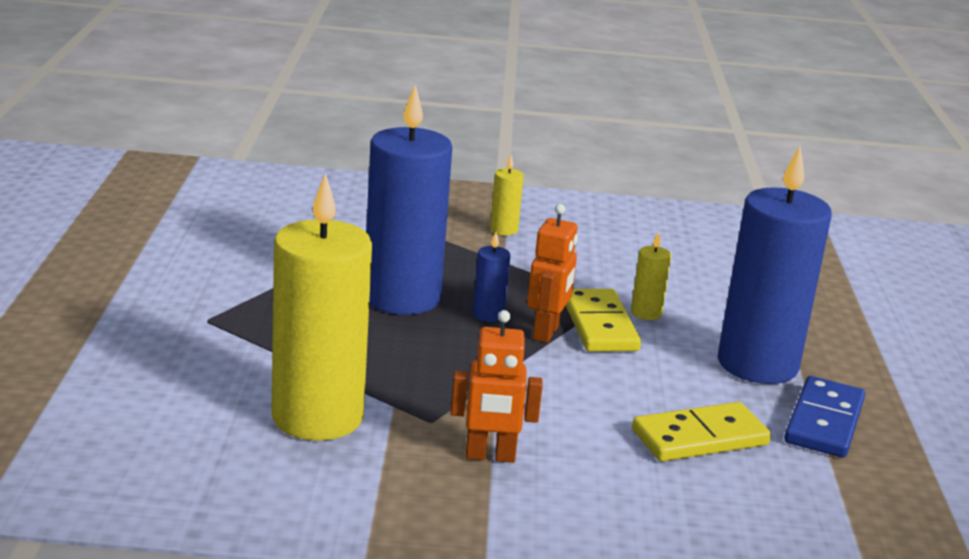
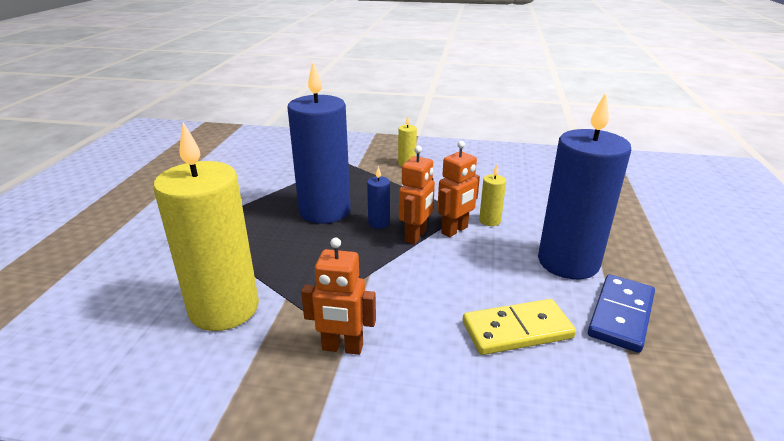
camera: 10 degrees right, 5 degrees up
yellow domino [566,289,641,352] -> orange robot [437,141,480,237]

